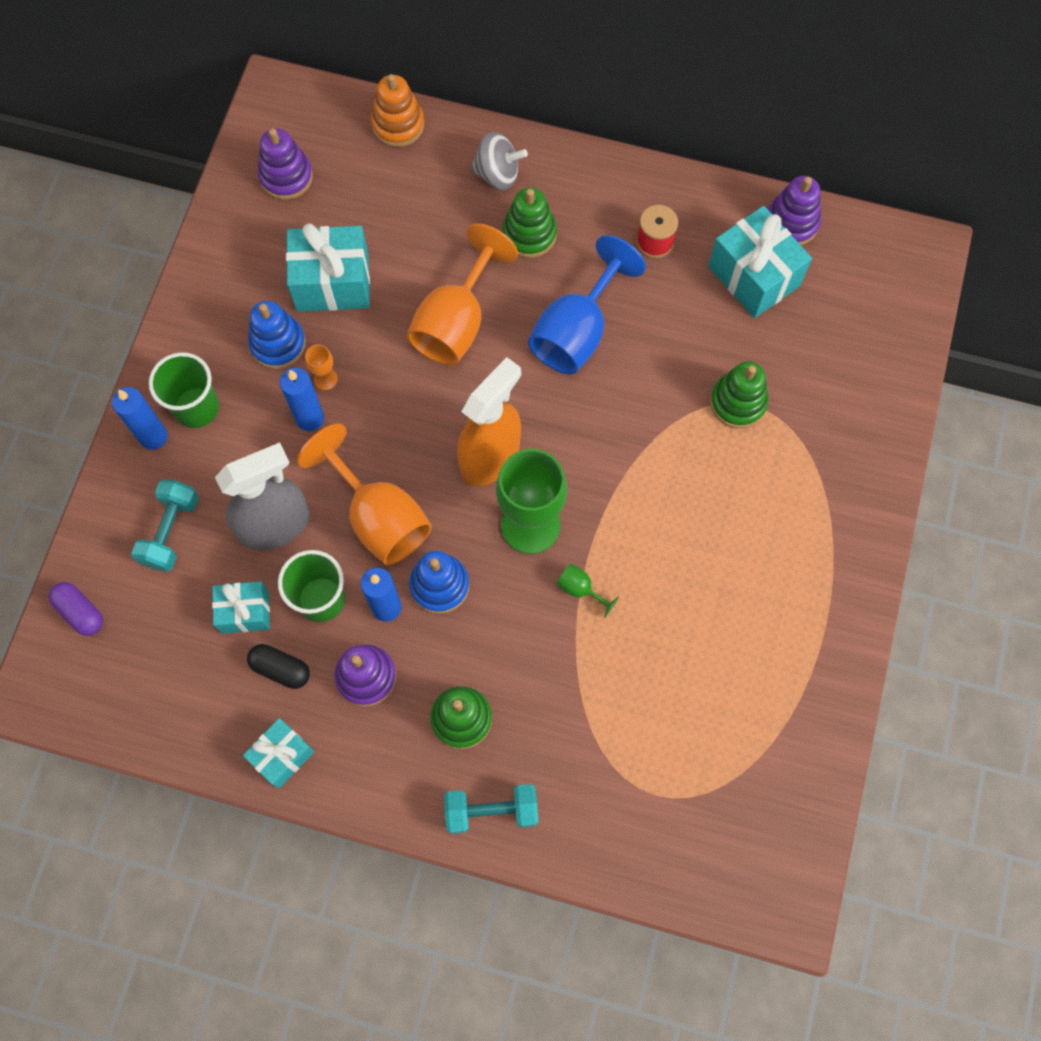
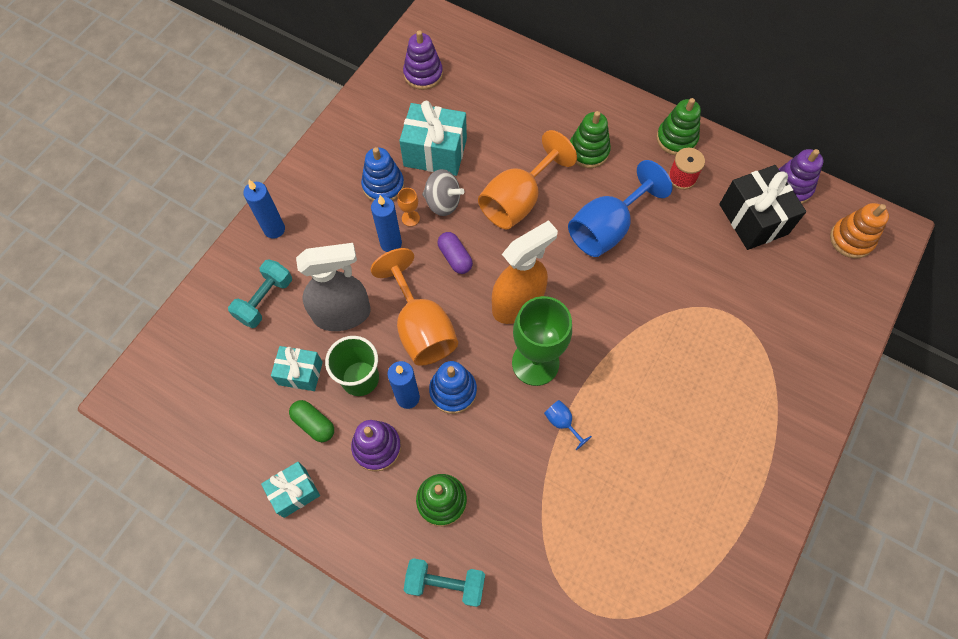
camera: 15 degrees right, 5 degrees down
purple capsule [49,582,103,636] -> purple capsule moved to [438,232,473,274]
green cup [149,352,219,428] -> none
black capsule [247,644,310,689] -> green capsule [289,400,334,442]
orange stacking toy [371,74,424,147] -> orange stacking toy moved to [830,203,889,258]
grey spinning top [470,132,528,190] -> grey spinning top moved to [422,169,465,216]
green goblet [557,564,619,617] -> blue goblet [544,400,592,450]
turquoise gift [708,206,812,318] -> black gift [719,165,806,250]
green stacking toy [710,361,769,428] -> green stacking toy moved to [656,98,701,155]

